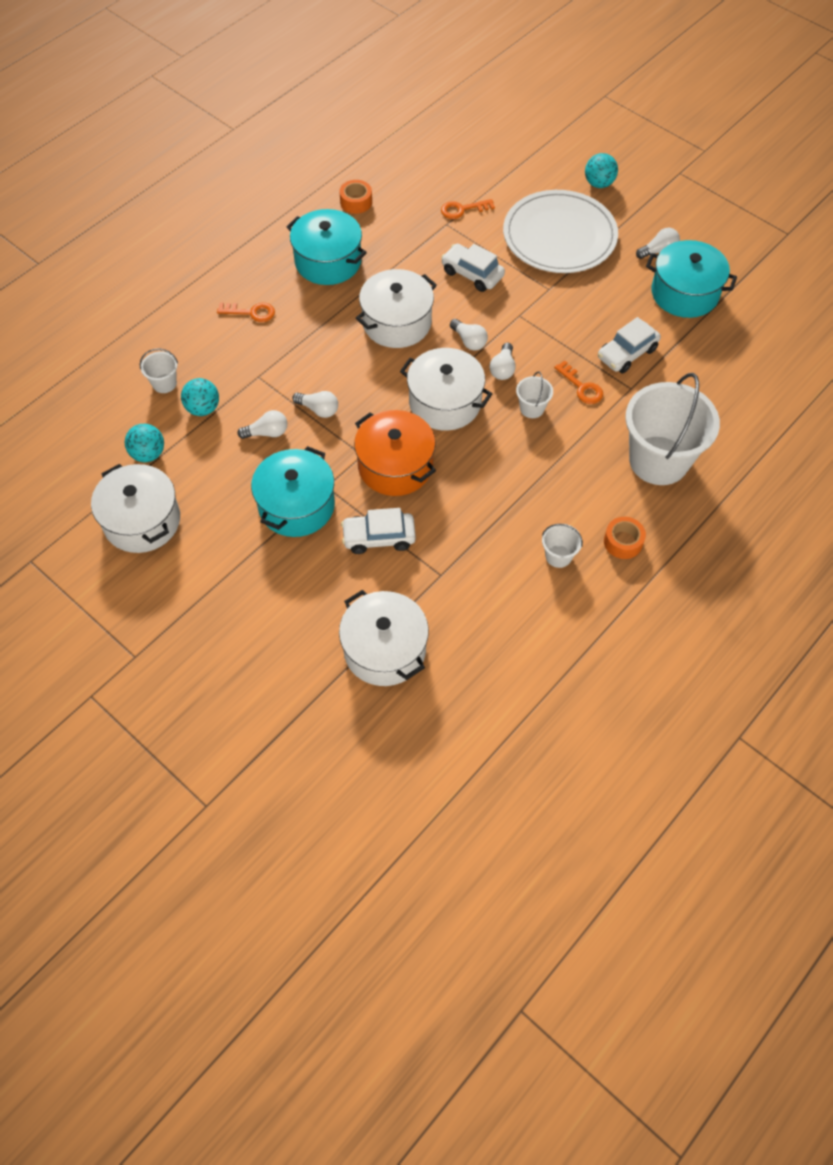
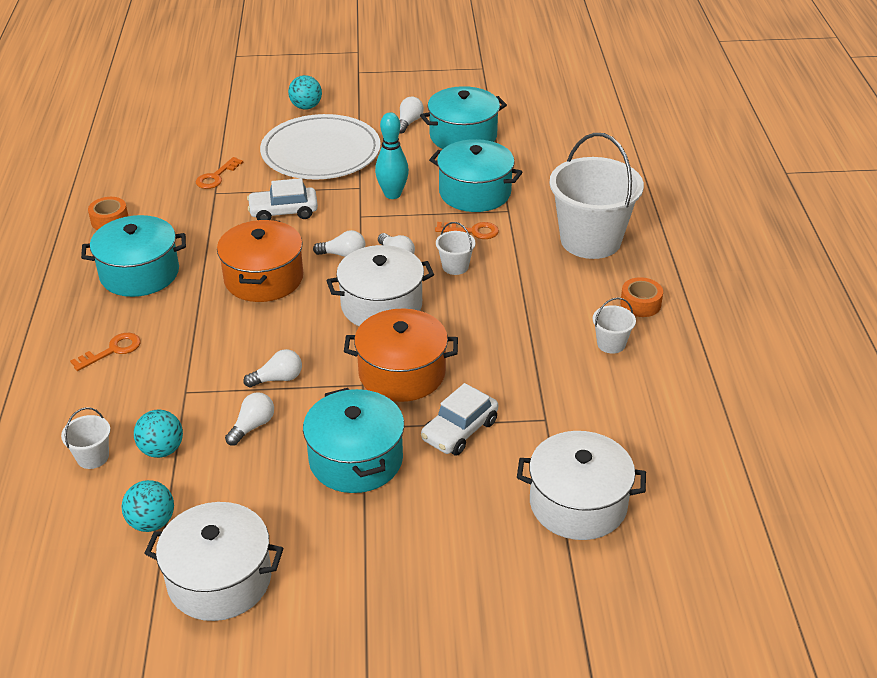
camera: 45 degrees left, 20 degrees down
white pot [356,269,437,348] -> orange pot [217,220,303,302]
white car [598,317,661,374] -> turquoise pot [429,139,523,212]
none -> turquoise bowling pin [375,112,409,199]

